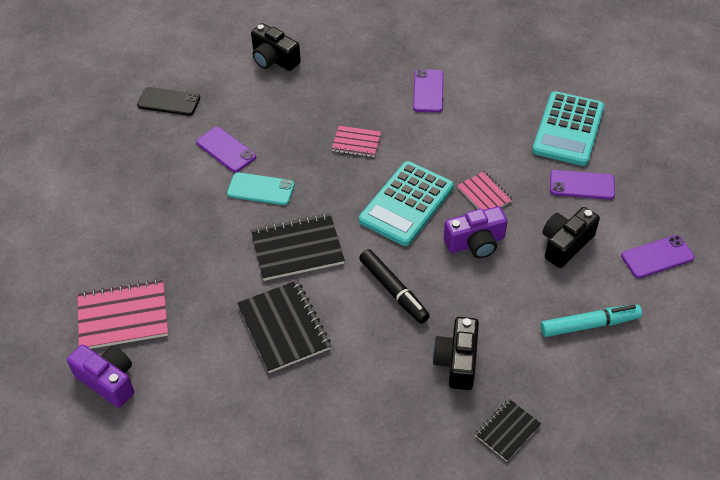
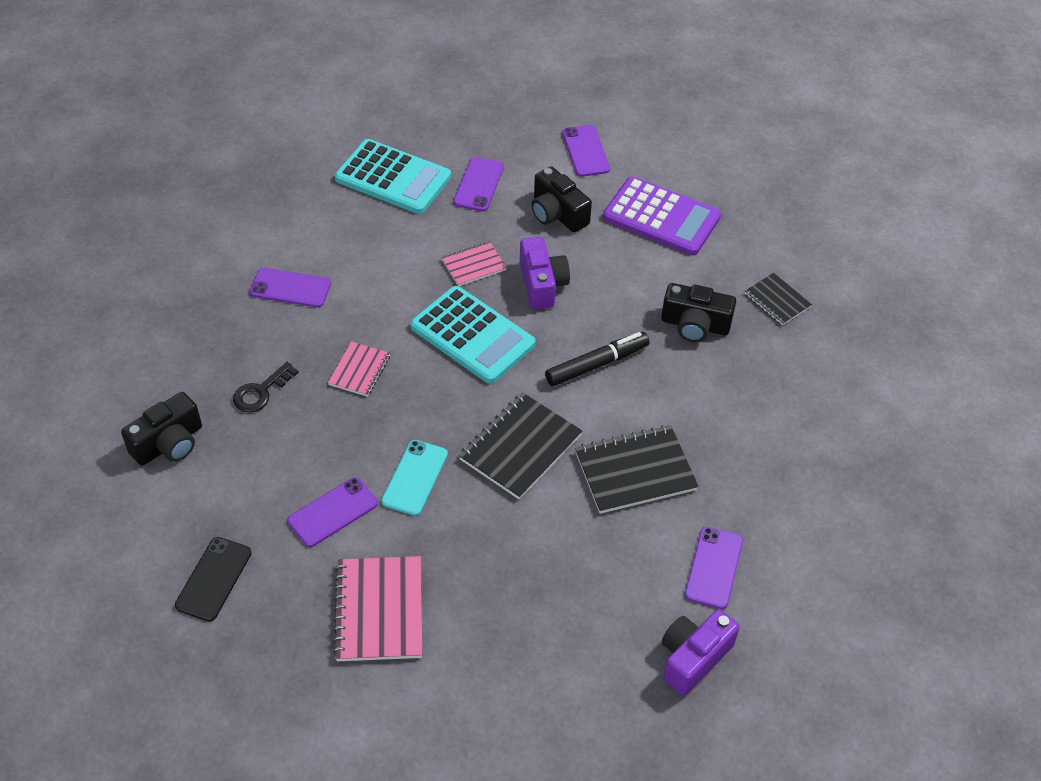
camera: 85 degrees left, 0 degrees up
pink notebook [78,279,168,349] -> pink notebook moved to [333,556,422,661]
black notebook [251,213,345,281] -> black notebook turned 45 degrees clockwise [459,392,582,500]
turquoise marker [541,305,642,337] -> purple calculator [603,176,721,255]
none -> black key [233,362,299,413]
none -> purple phone [685,527,743,609]

